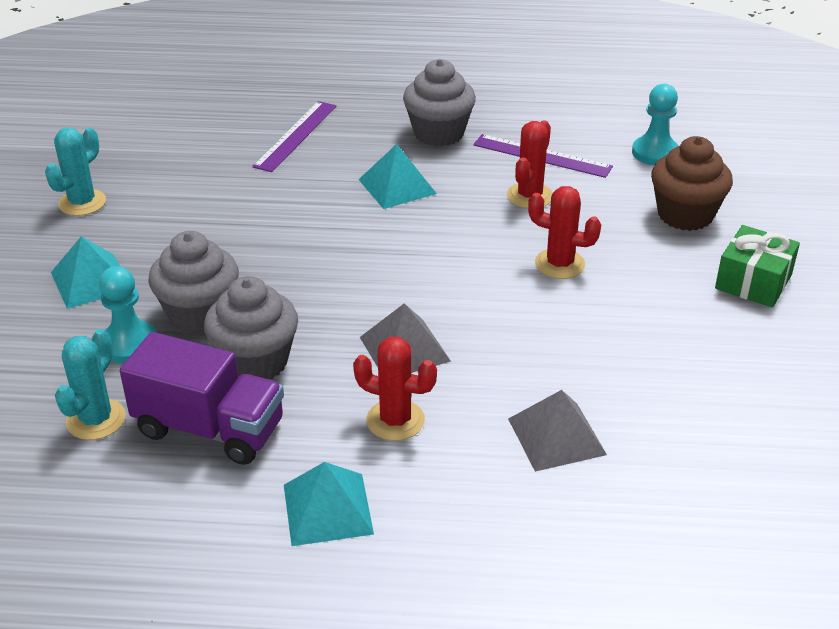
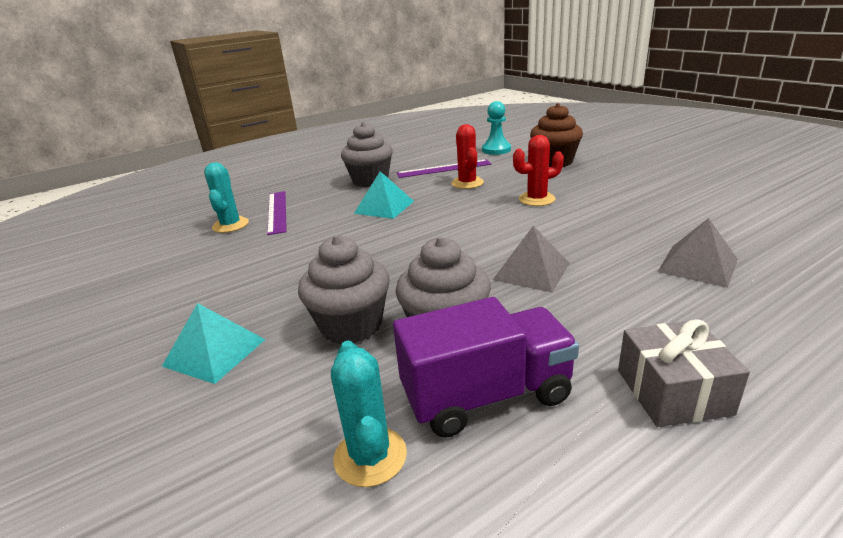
camera: 35 degrees left, 10 degrees down
turquoise cactus [45,127,106,216] -> turquoise cactus moved to [204,163,249,233]
turquoise pawn [99,266,157,363] -> none
turquoise pyramid [284,462,374,546] -> grey gift [618,320,750,427]
red cactus [353,337,437,441] -> none
green gift [715,225,800,308] -> none

